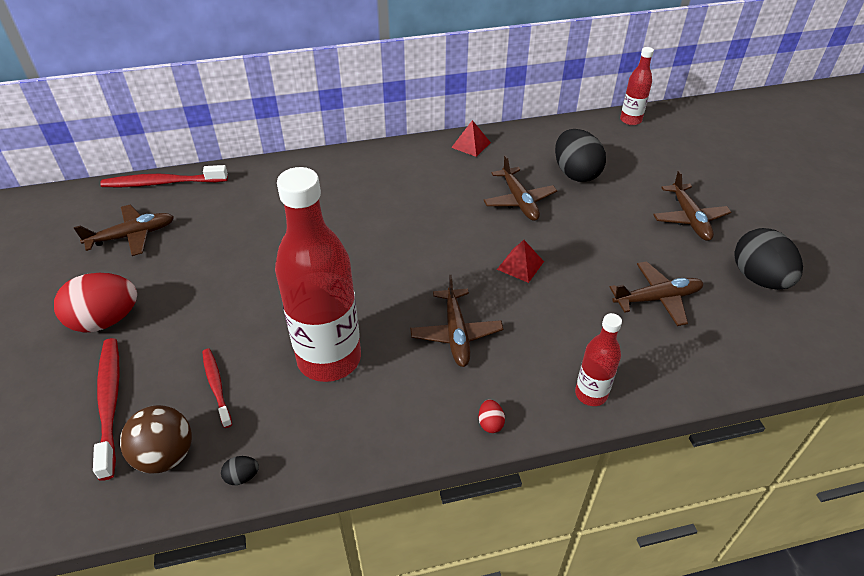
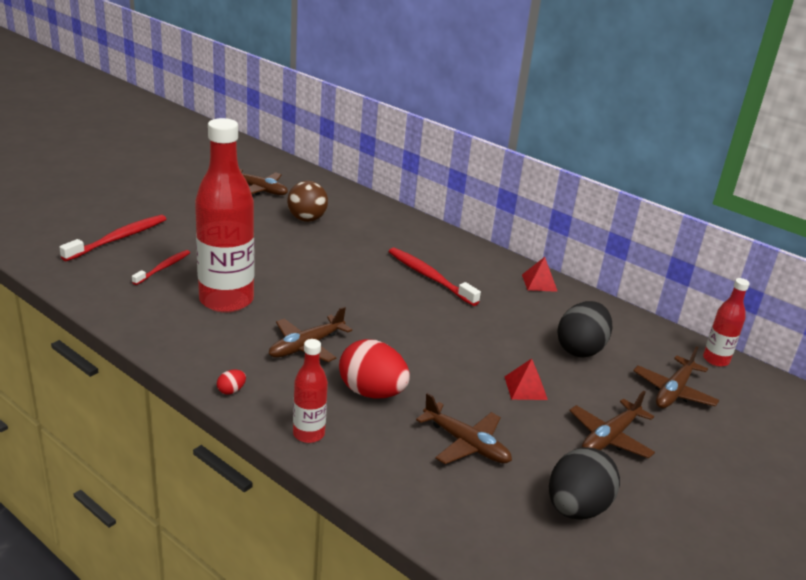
camera: 50 degrees right, 15 degrees down
red egg [54,273,137,333] -> red egg moved to [339,339,410,399]
red toothbrush [100,165,228,187] -> red toothbrush moved to [389,248,481,306]
brown ball [120,405,192,473] -> brown ball moved to [287,181,328,222]
black egg [221,456,259,485] -> none
brown plane [483,155,557,221] -> brown plane moved to [633,346,719,408]
red pyramid [497,240,544,283] -> red pyramid moved to [504,359,548,400]

